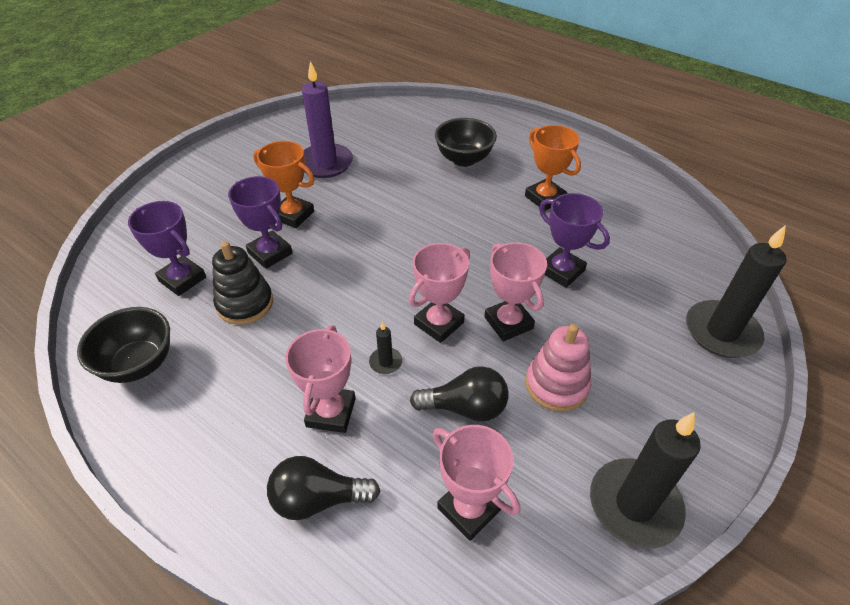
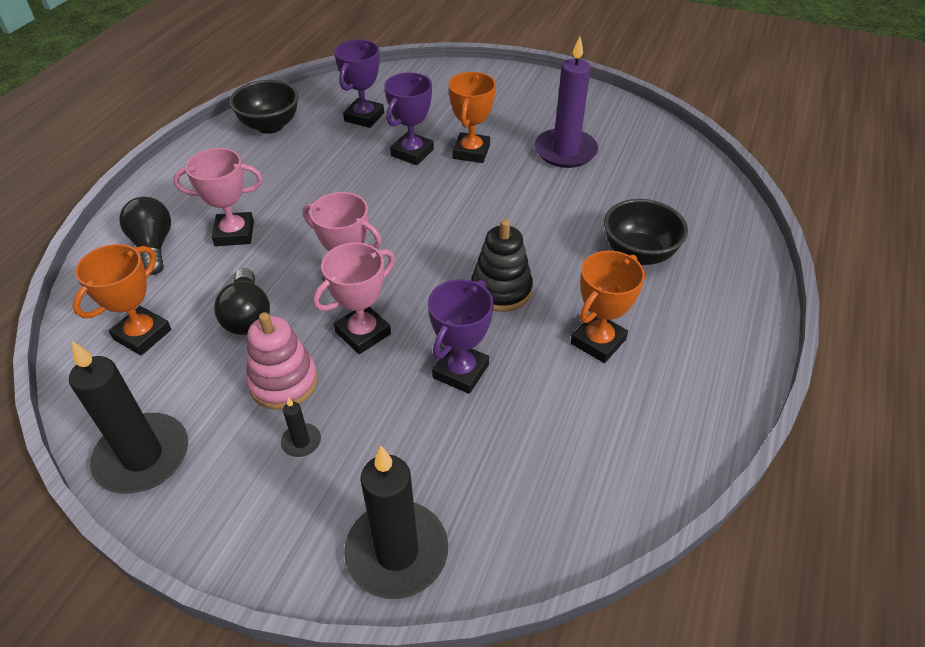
camera: 75 degrees right, 0 degrees up
black stacking toy [212,241,273,325] -> black stacking toy moved to [471,219,533,312]
black candle [369,322,402,374] -> black candle moved to [281,397,321,457]
pink trophy [432,425,520,541] -> orange trophy [73,244,172,355]

